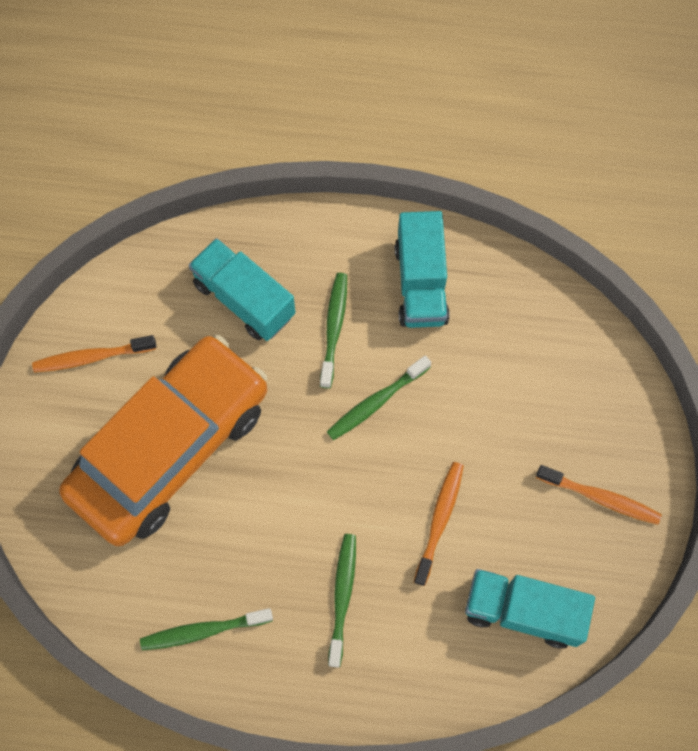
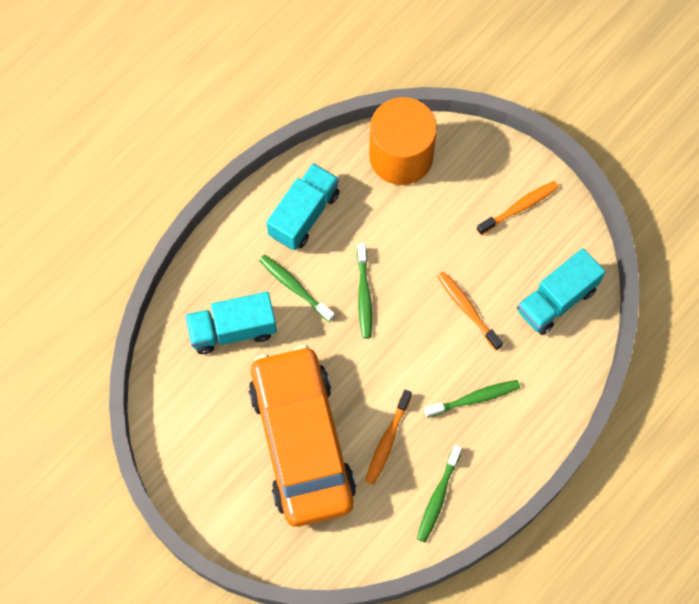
camera: 55 degrees left, 0 degrees up
orange toothbrush [32,335,156,373] -> orange toothbrush moved to [365,390,412,485]
green toothbrush [328,534,356,668] -> green toothbrush turned 120 degrees clockwise [424,380,520,418]
turquoise truck [395,211,450,328] -> turquoise truck turned 90 degrees counterclockwise [266,163,340,250]
none -> orange cylinder [369,97,437,185]

